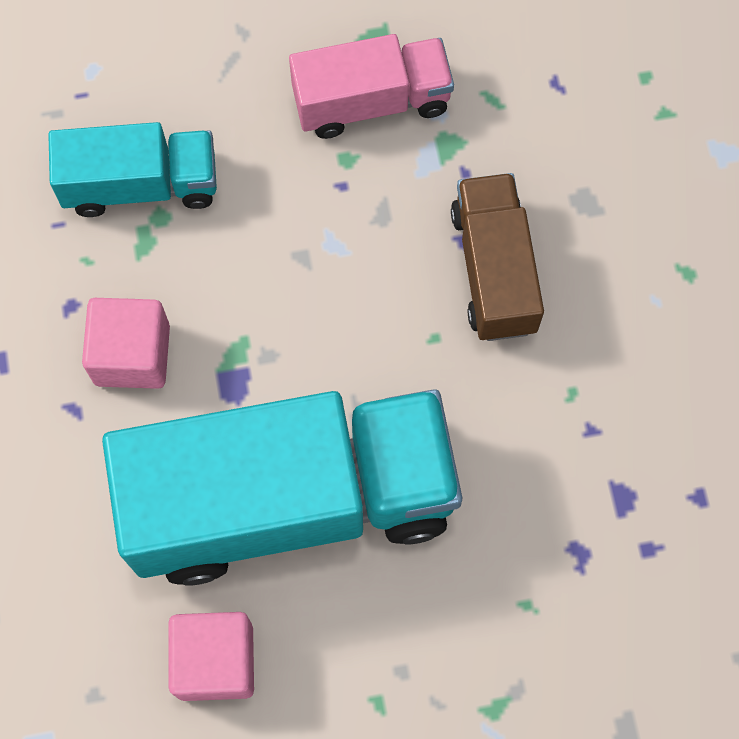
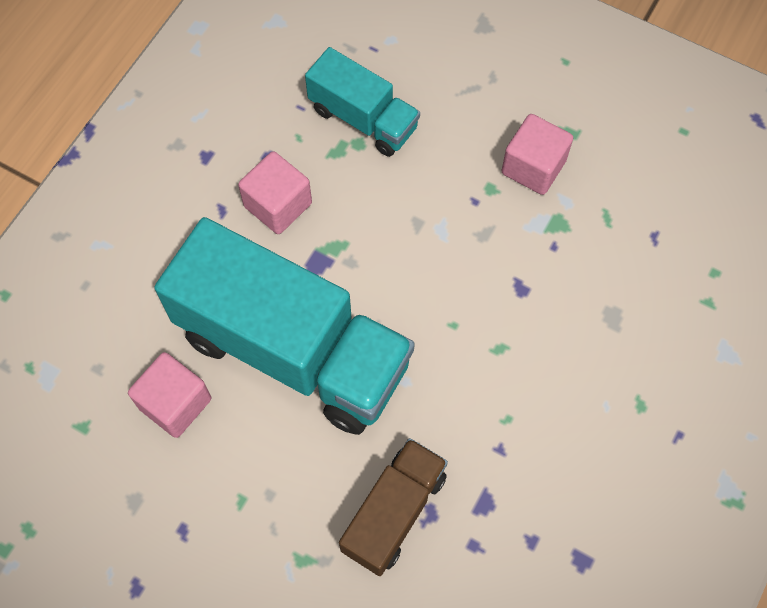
camera: 40 degrees right, 5 degrees down
pink truck [289,34,454,139] -> pink cube [501,114,573,195]
brown truck [451,173,544,341] -> brown truck moved to [339,438,448,576]

